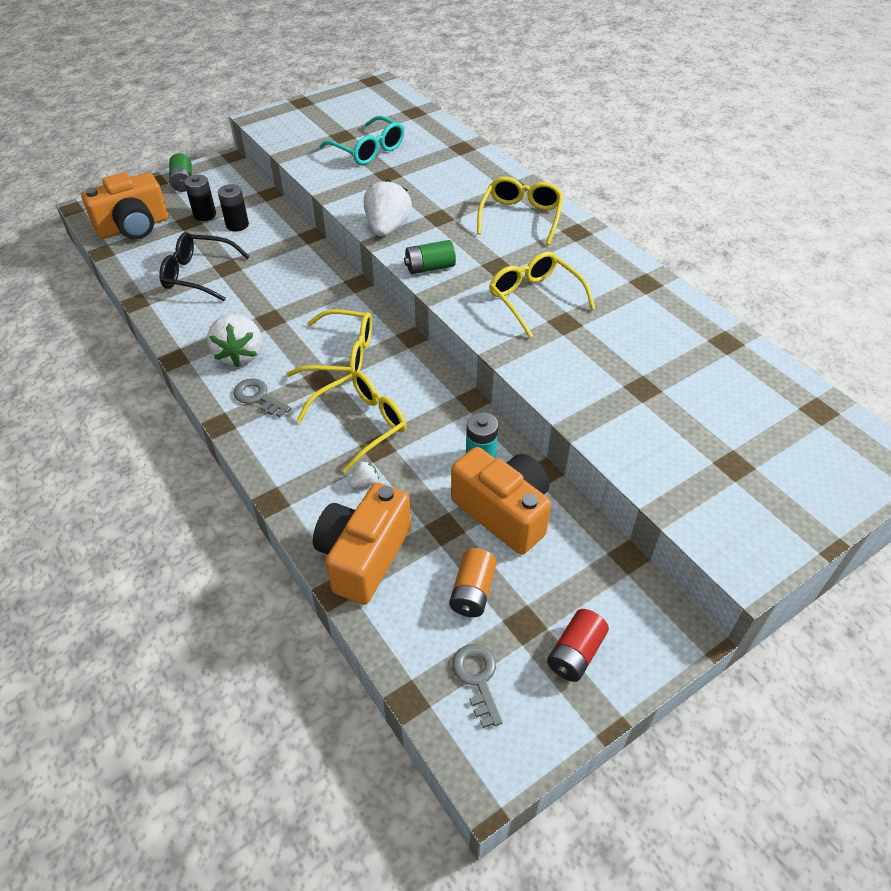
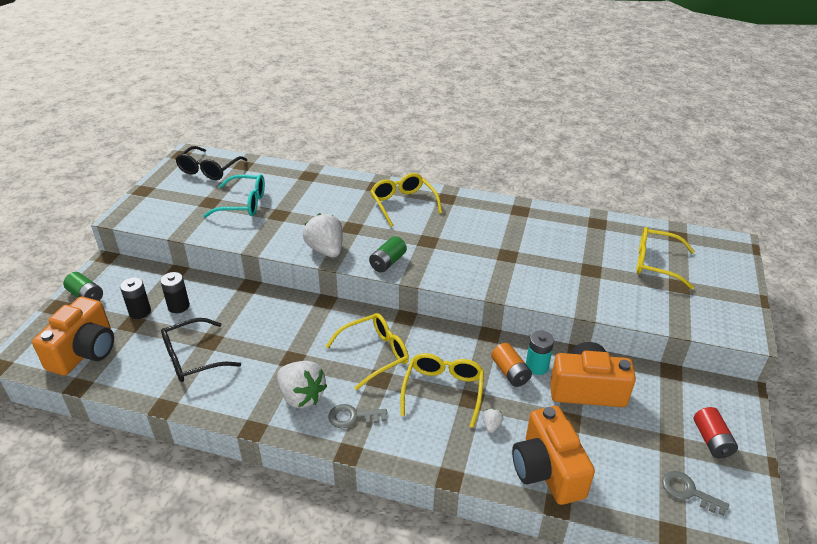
camera: 40 degrees left, 10 degrees down
orange battery [449,548,497,617] -> orange battery moved to [491,343,532,387]
yellow glasses [489,251,595,338] -> yellow glasses moved to [636,227,695,289]
none -> black glasses [175,146,247,180]

